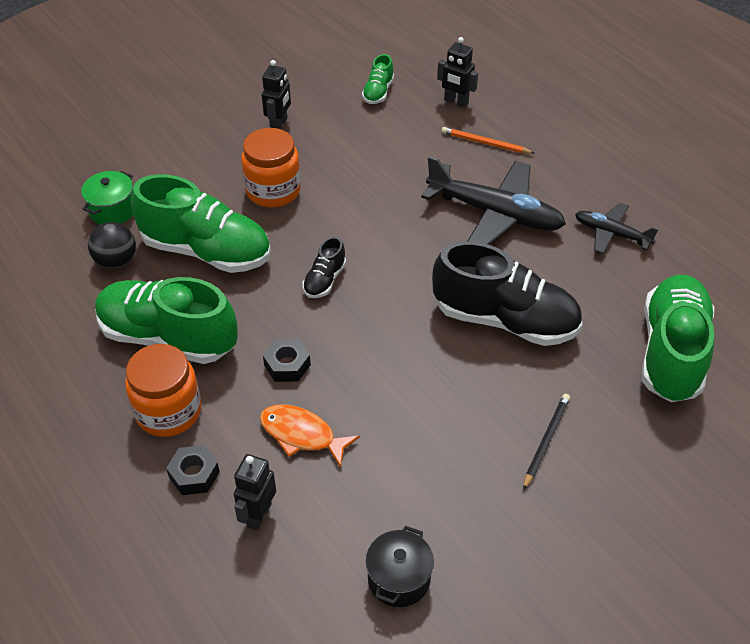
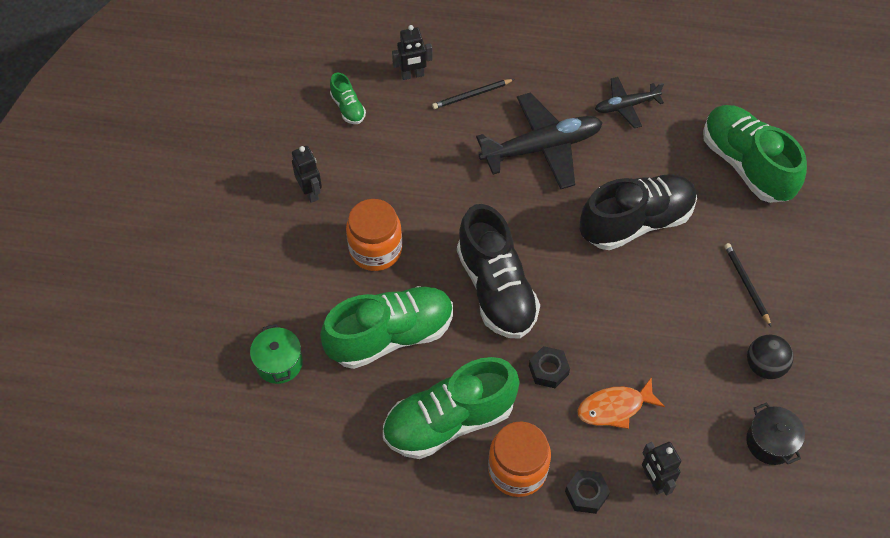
camera: 45 degrees left, 10 degrees up
black ball [88,222,136,269] -> black ball moved to [747,335,793,379]
black shoe [302,236,346,298] -> black shoe [457,204,540,339], size x2.20
orange pencil [442,127,534,154] -> black pencil [432,79,514,109]

